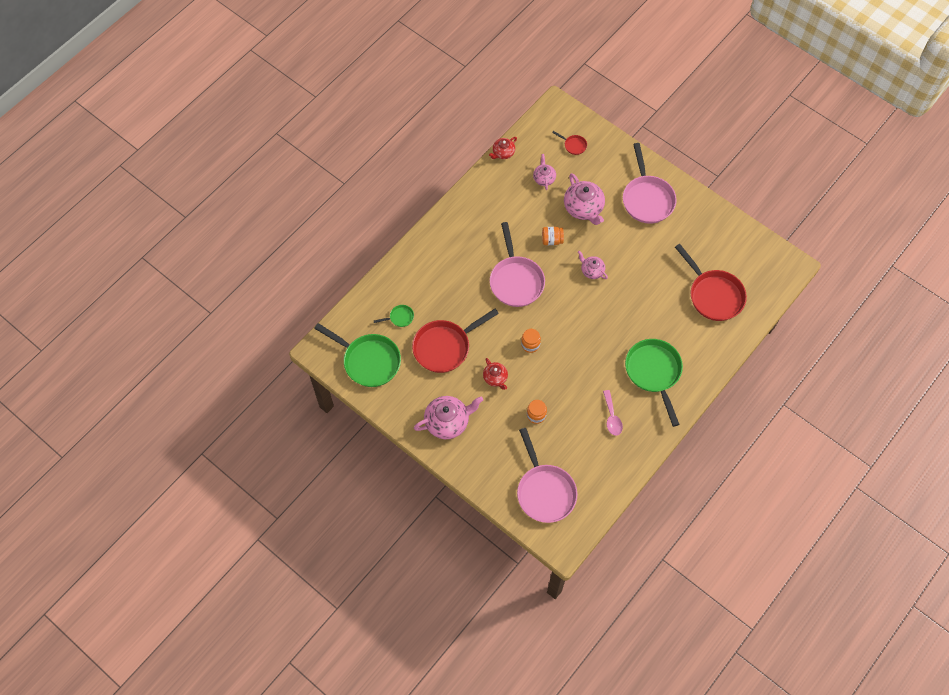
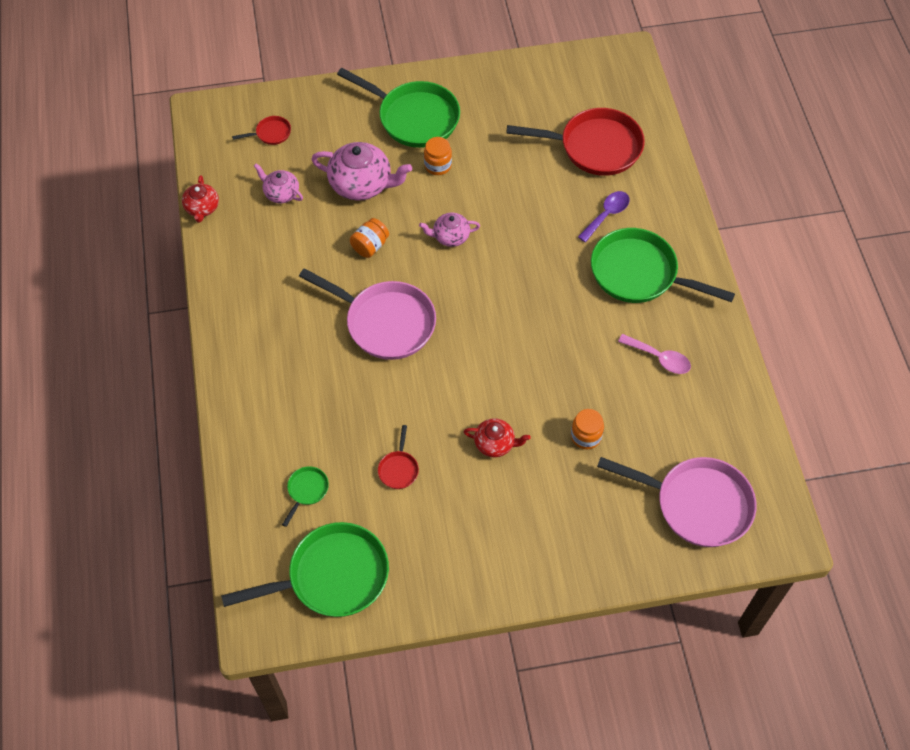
camera: 50 degrees left, 5 degrees down
red pan [412,309,499,373] -> red pan [378,425,419,489], size x0.43
pink teapot [414,396,483,439] -> none
orange jar [521,329,541,353] -> orange jar moved to [424,137,452,175]
pink pan [623,143,676,224] -> green pan [337,68,460,148]
none -> purple spoon [578,191,630,242]

